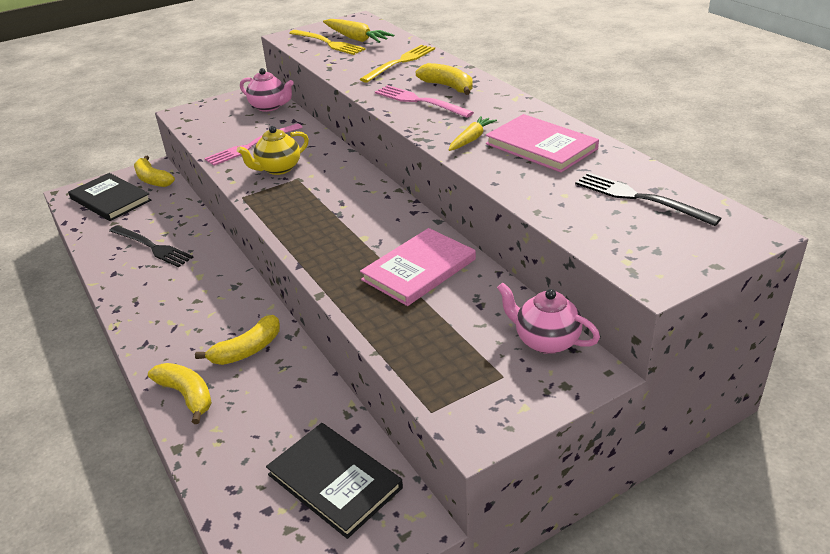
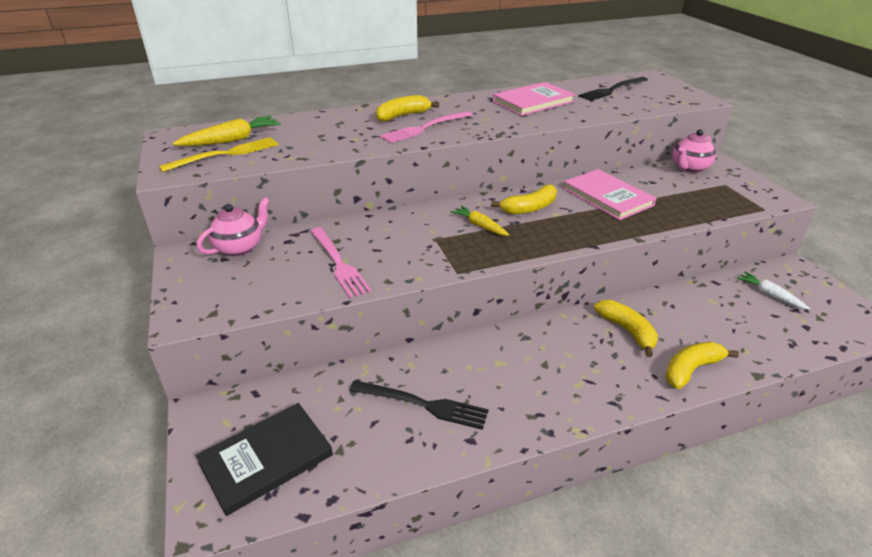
camera: 80 degrees left, 0 degrees up
black fork [109,225,194,267] -> black fork turned 60 degrees clockwise [349,380,489,430]
yellow banana [134,156,175,187] -> yellow banana moved to [491,185,557,215]
yellow teapot [237,126,309,175] -> none
black book [266,423,403,539] -> white carrot [736,272,810,310]
yellow fork [360,45,435,83] -> none
yellow carrot [449,116,497,151] -> yellow carrot moved to [450,205,509,236]

